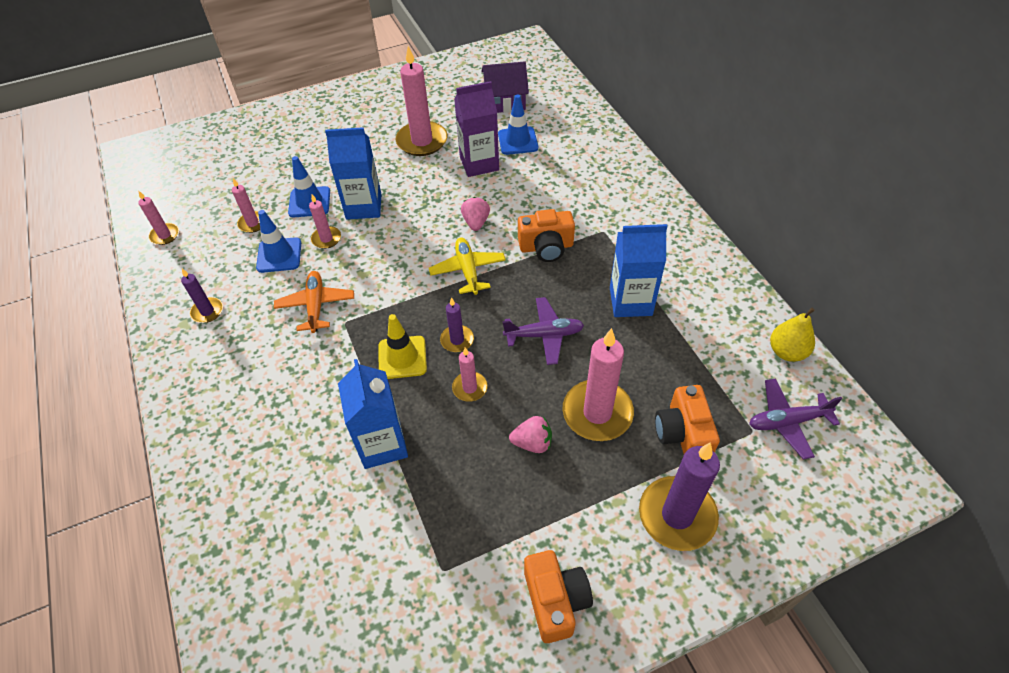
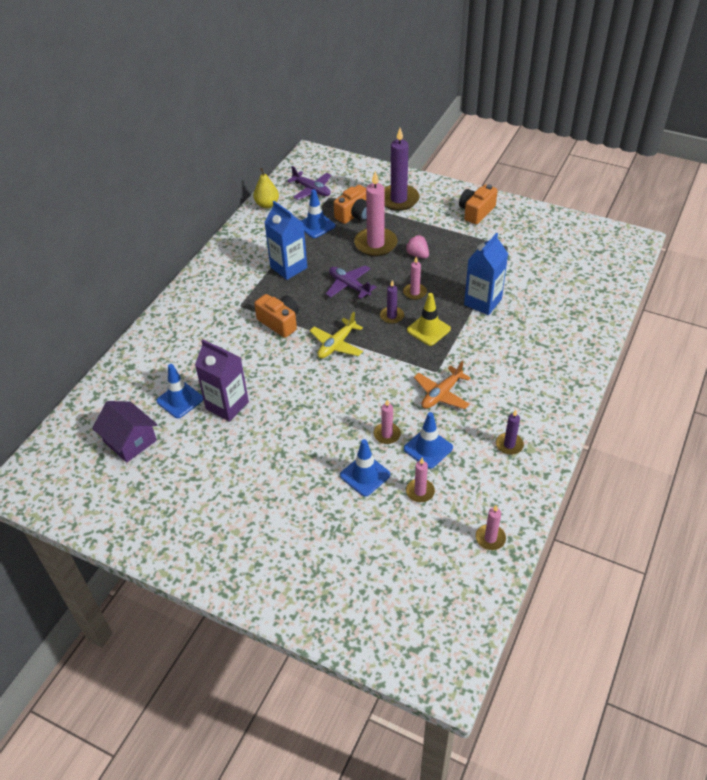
camera: 130 degrees left, 5 degrees down
blue carton [325,127,381,220] -> none
pink candle [396,46,447,156] -> none
pink strawberry [461,197,490,231] -> none
none -> blue traffic cone [301,189,335,238]

